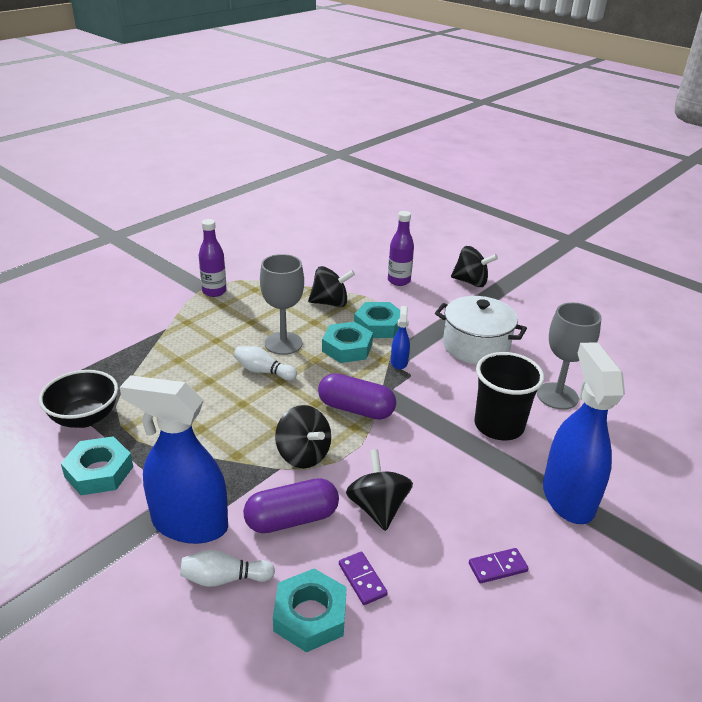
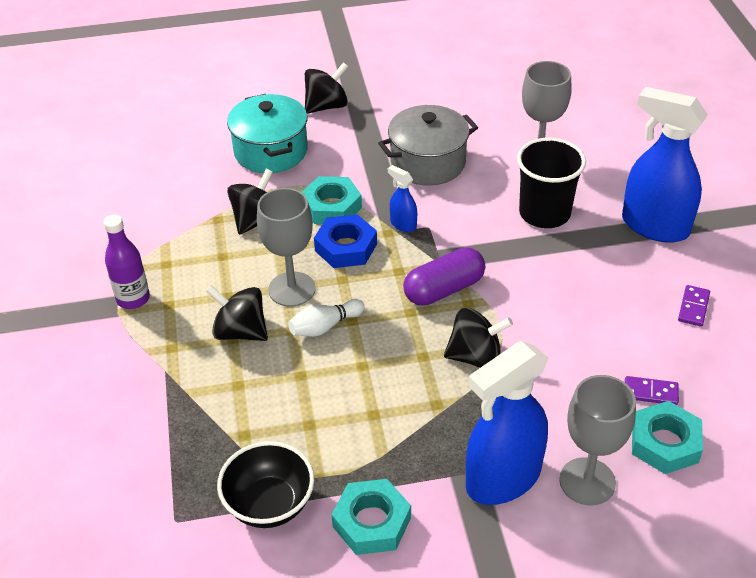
camera: 50 degrees left, 10 degrees up
white bowling pin [180,550,275,587] -> grey goblet [559,375,636,506]
purple capsule [243,478,339,533] -> none
turquoise nut [322,322,373,363] -> blue nut [314,214,377,268]
black spinning top [346,449,413,531] -> black spinning top moved to [206,285,268,341]
purple bottle [388,211,414,286] -> turquoise pot [227,94,308,173]
white pot [435,296,527,365] -> grey pot [378,105,478,186]

